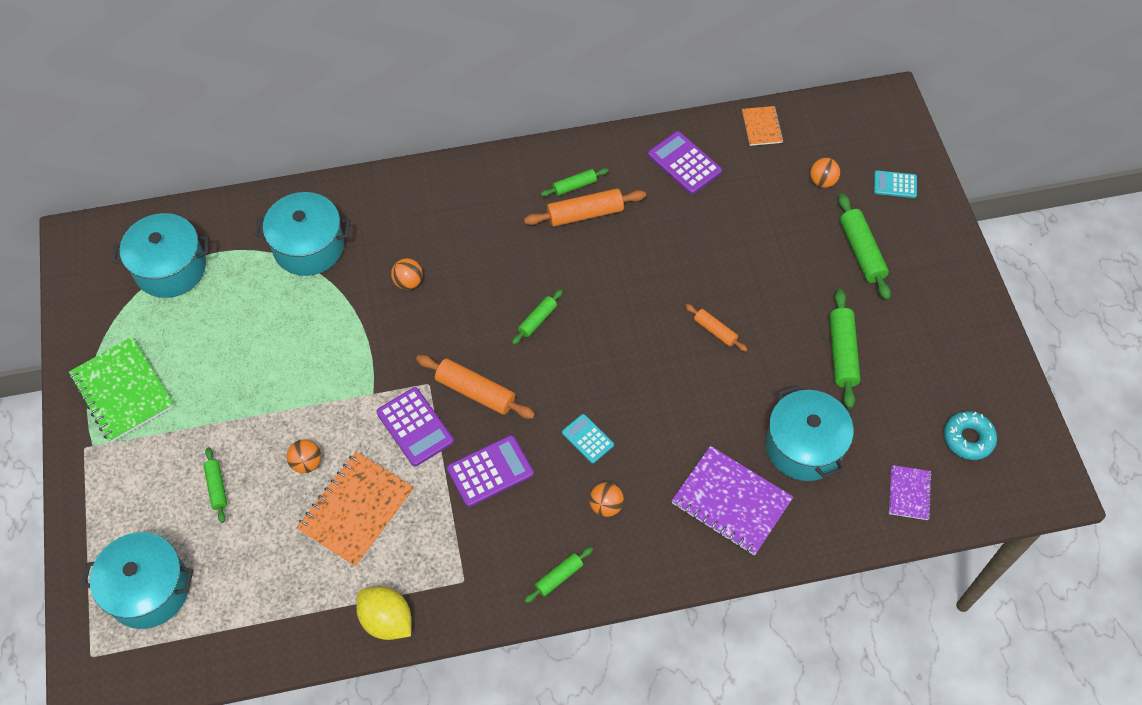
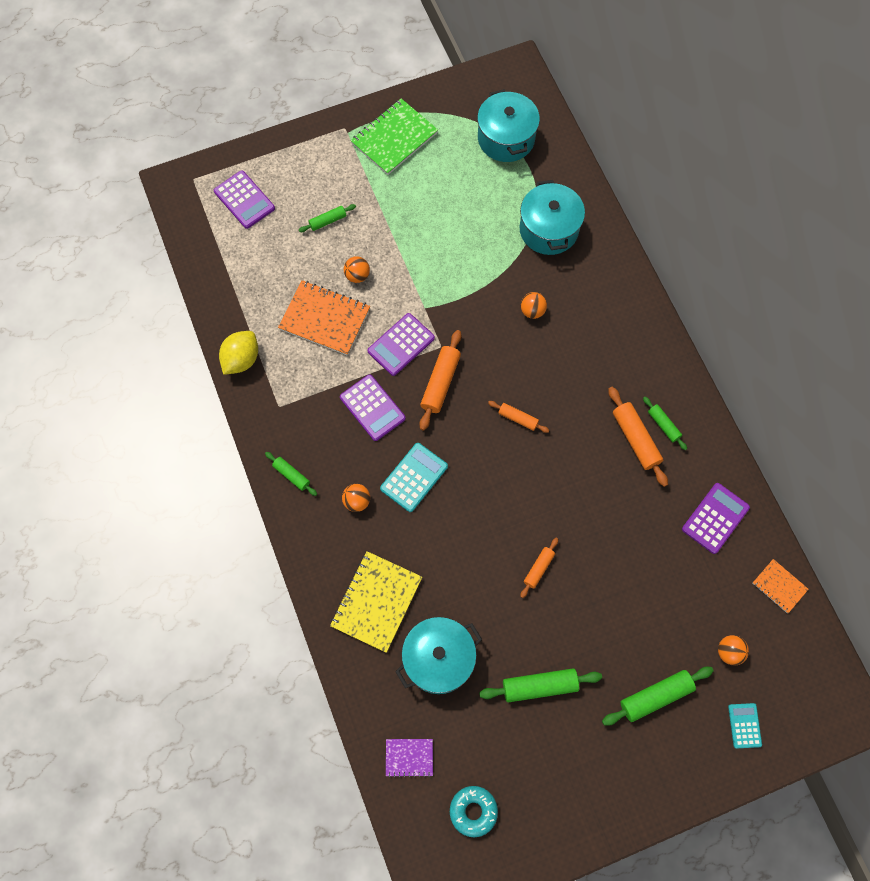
camera: 80 degrees right, 10 degrees up
turquoise pot [81,532,193,629] -> purple calculator [214,171,275,229]
green rolling pin [512,289,563,344] -> orange rolling pin [488,401,549,433]
turquoise calculator [562,414,614,463] -> turquoise calculator [380,443,448,512], size x1.59
purple notebook [671,446,793,556] -> yellow notebook [330,551,422,653]
orange notebook [742,106,784,146] -> orange notebook turned 60 degrees clockwise [753,559,809,613]

